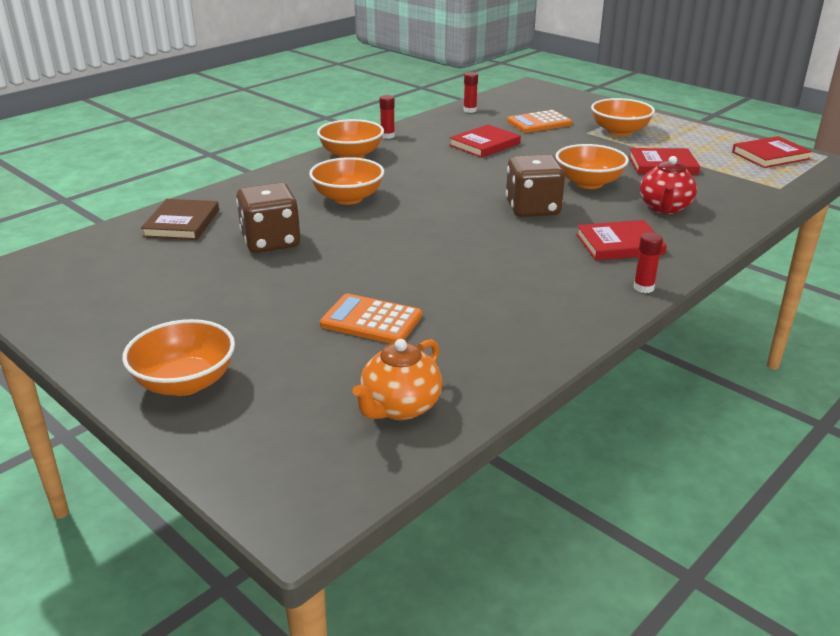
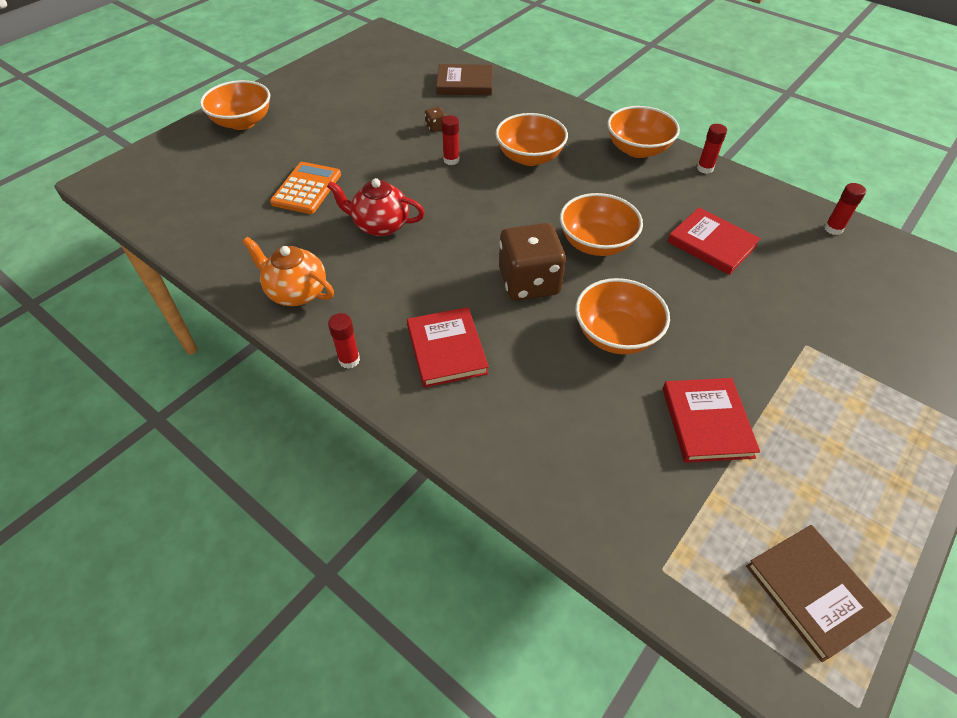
camera: 85 degrees right, 20 degrees up
brown dice [236,183,300,253] -> brown dice [425,107,446,132], size x0.40
orange teapot [352,339,442,420] -> orange teapot moved to [242,237,334,306]
orange calculator [507,110,572,133] -> none
orange bowl [591,98,655,136] -> orange bowl moved to [560,193,643,256]
red teapot [640,156,697,214] -> red teapot moved to [327,178,425,236]
red book [732,136,812,168] -> brown book [746,525,892,662]
none -> red glue stick [441,115,460,165]

